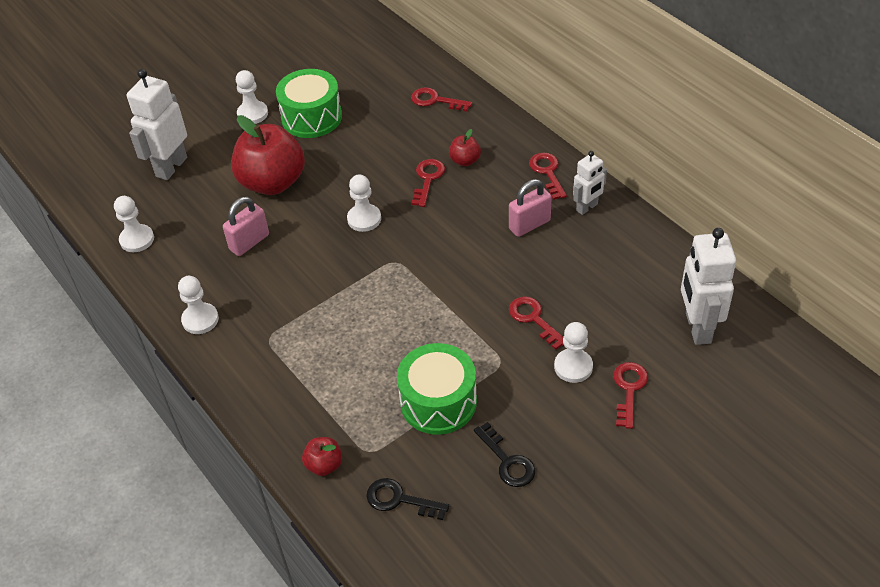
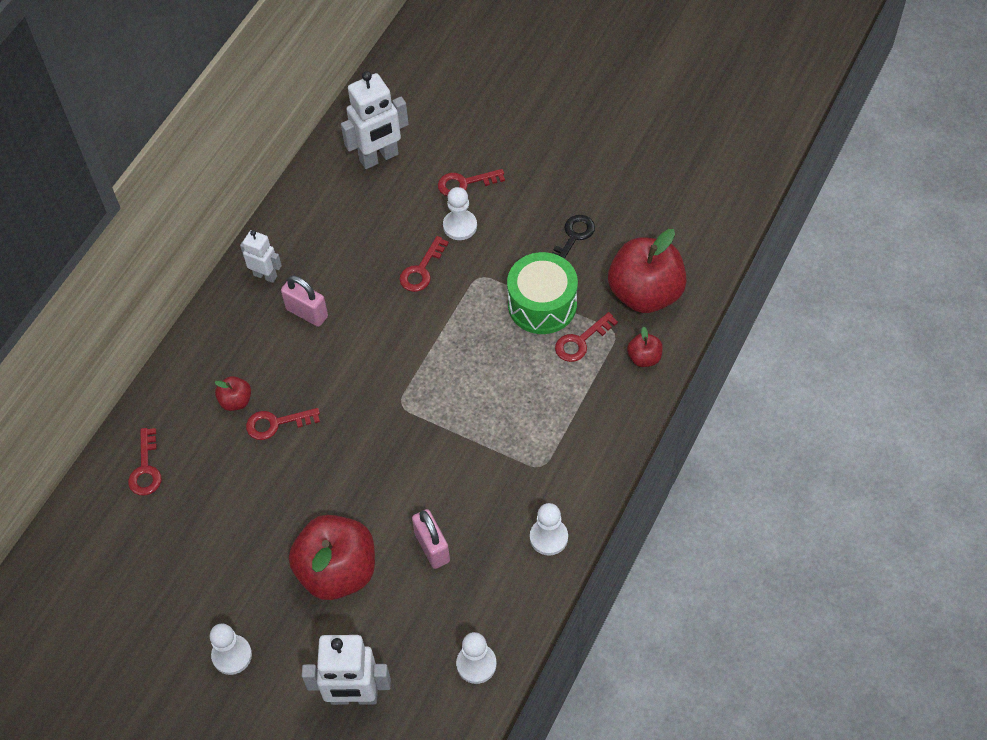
camera: 115 degrees left, 10 degrees up
pink padlock [223,197,269,256] -> pink padlock turned 45 degrees clockwise [412,509,450,569]
green drum [276,69,342,138] -> none
white pawn [347,174,381,232] -> none
black key [366,478,449,520] -> red apple [608,229,687,313]
red key [529,153,567,200] -> red key moved to [555,312,618,362]

